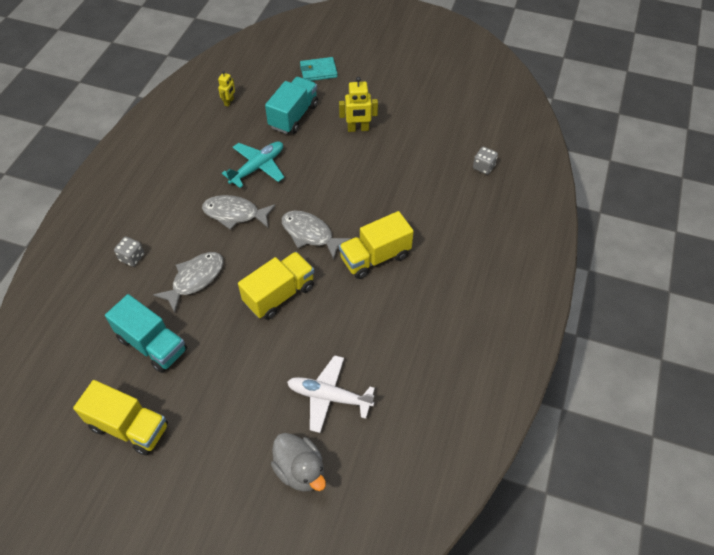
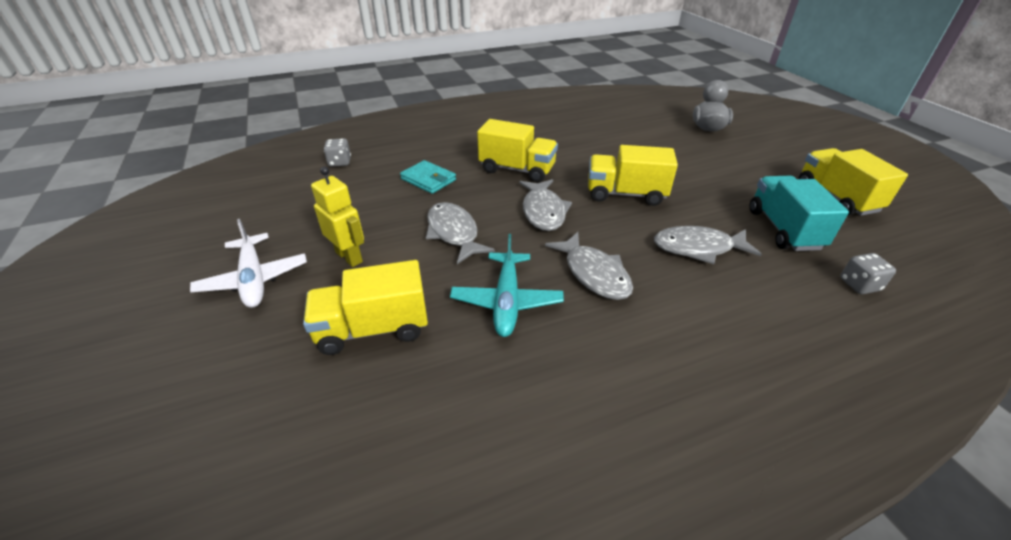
camera: 130 degrees left, 15 degrees down
grey dice [114,237,144,267] -> grey dice moved to [840,253,896,294]
yellow robot [218,71,235,107] -> none
turquoise plane [222,141,285,188] -> turquoise plane turned 90 degrees counterclockwise [450,234,564,337]
turquoise truck [265,77,318,134] -> yellow truck [303,260,428,355]
white plane [287,355,375,433] -> white plane moved to [190,219,307,308]
turquoise wallet [300,57,338,81] -> turquoise wallet moved to [400,160,456,194]
none -> grey fish [426,202,495,264]

